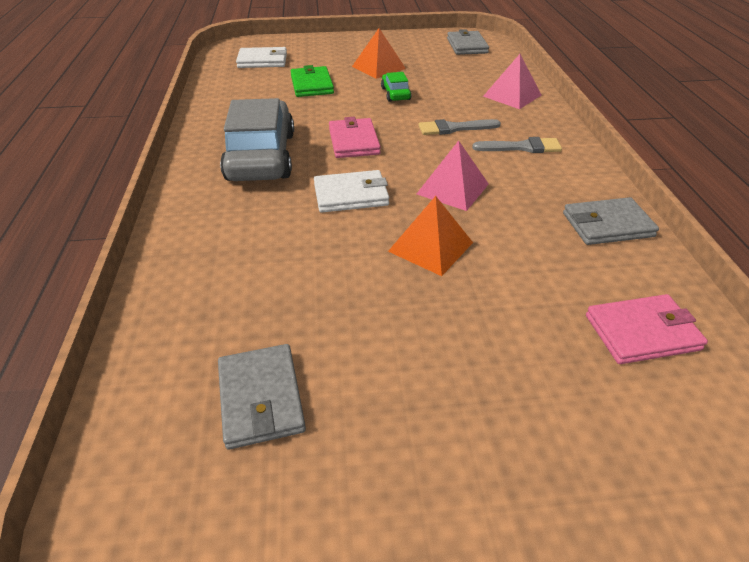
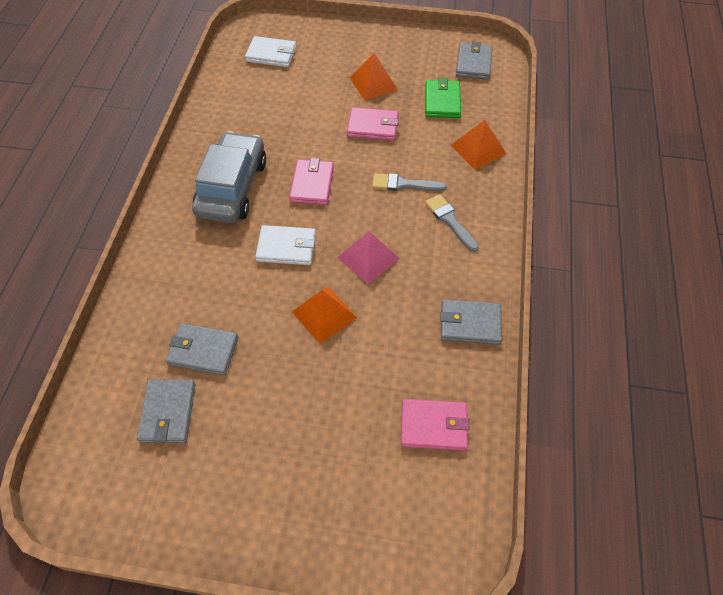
camera: 15 degrees right, 15 degrees up
green wallet [291,65,334,97] -> green wallet moved to [425,78,461,118]
green car [381,72,412,102] -> pink wallet [347,107,399,141]
grey brush [472,137,562,153] -> grey brush turned 135 degrees counterclockwise [425,194,479,252]
pink pyramid [483,54,541,109] -> orange pyramid [451,120,506,170]
none -> grey wallet [166,323,238,376]

